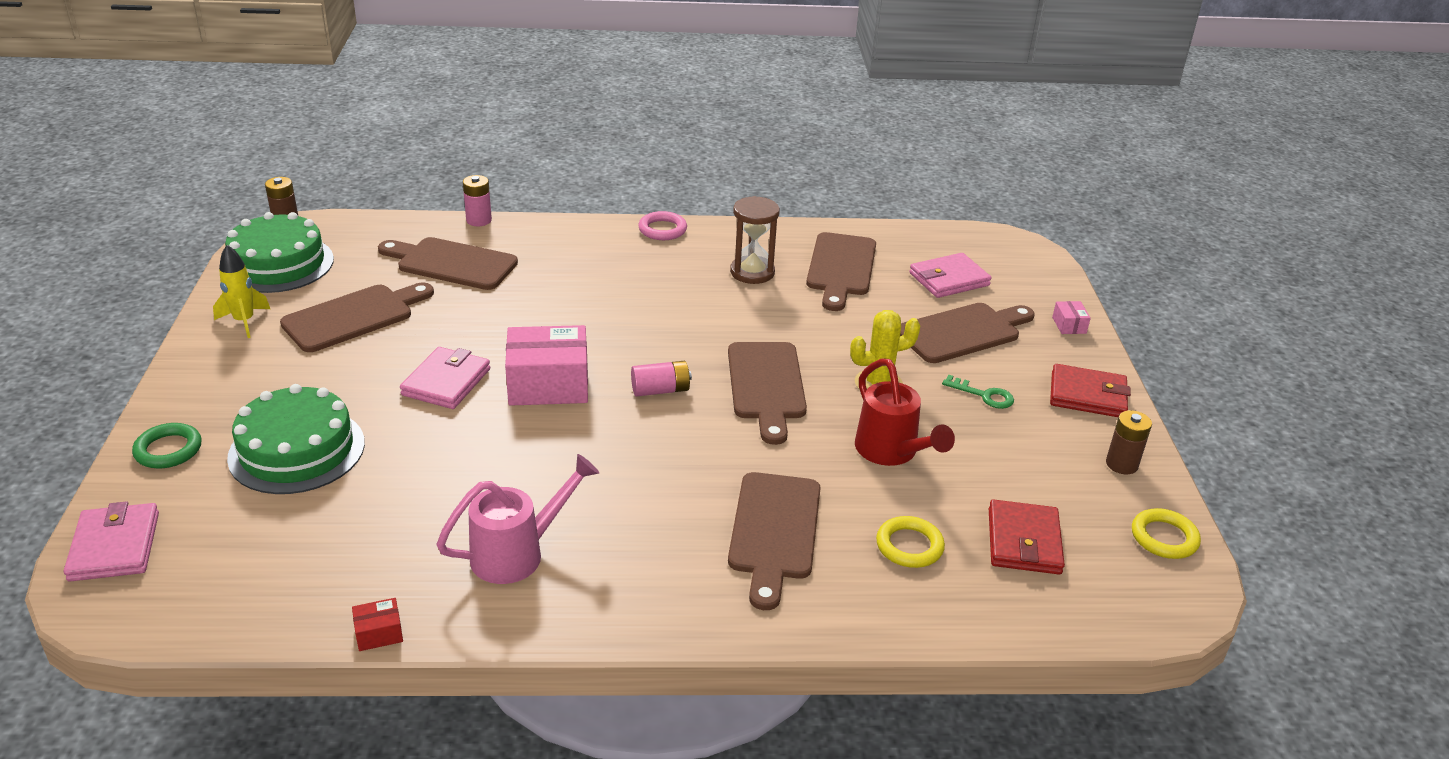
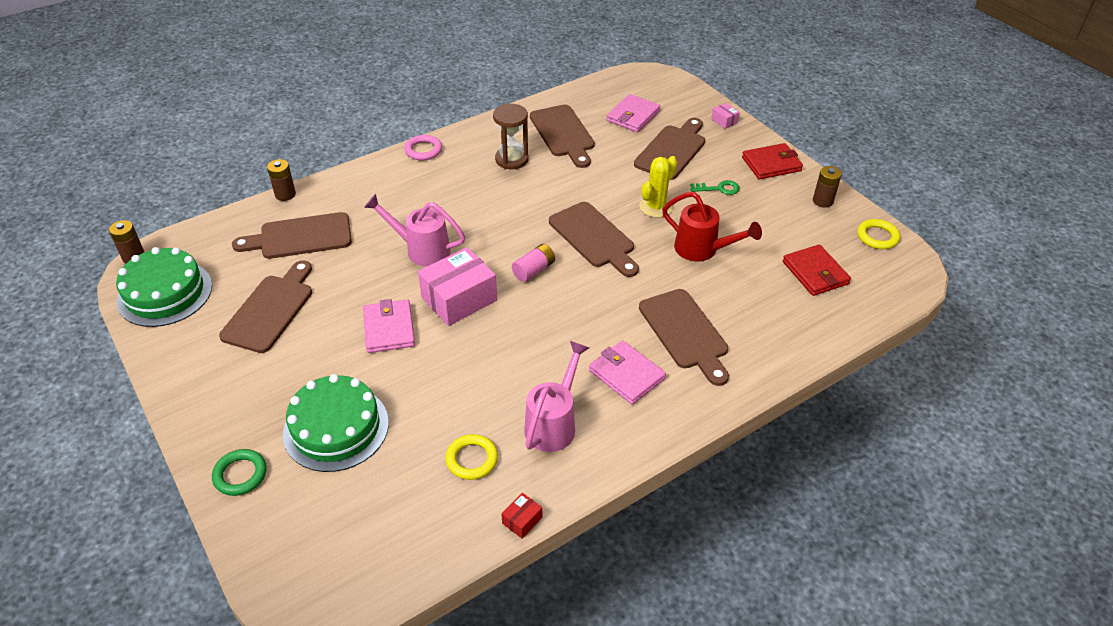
camera: 30 degrees left, 10 degrees up
pink wallet [64,501,159,581] -> pink wallet moved to [589,340,666,404]
yellow rocket [213,245,270,338] -> none
pink battery [463,175,492,226] -> brown battery [267,159,296,201]
yellow ring [876,516,945,568] -> yellow ring moved to [445,434,498,480]
none -> pink watering can [364,194,465,266]

